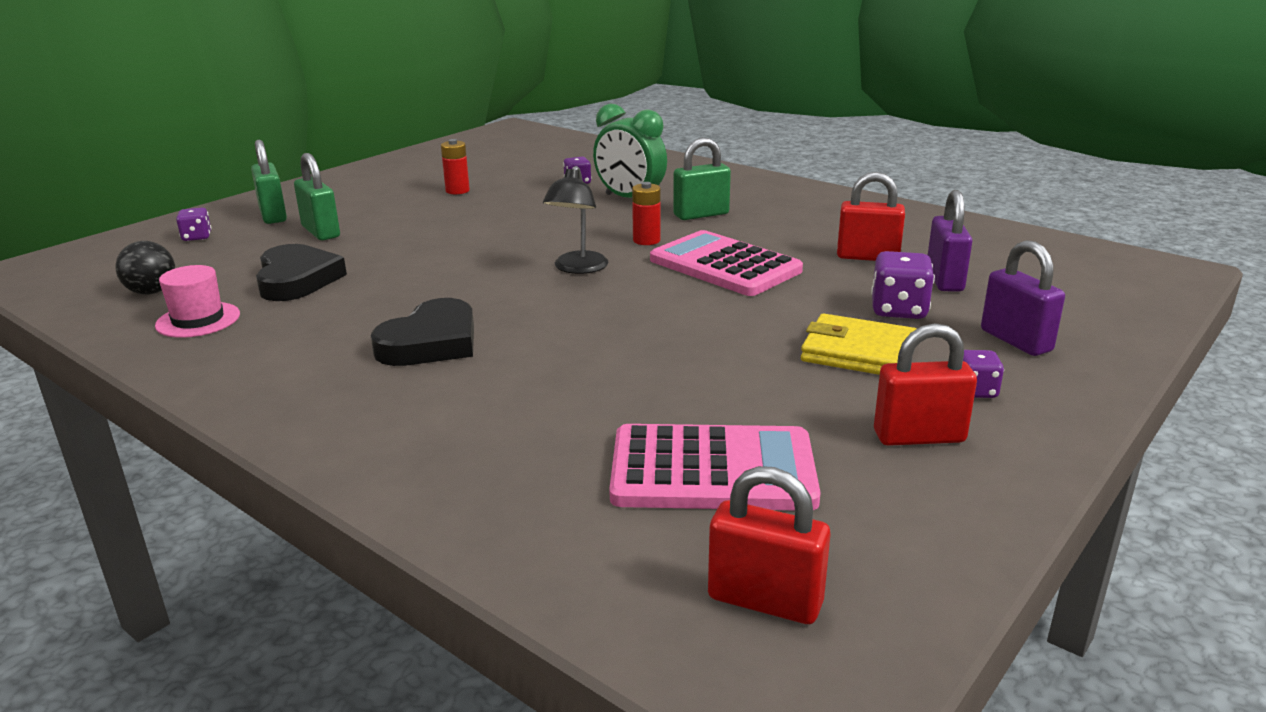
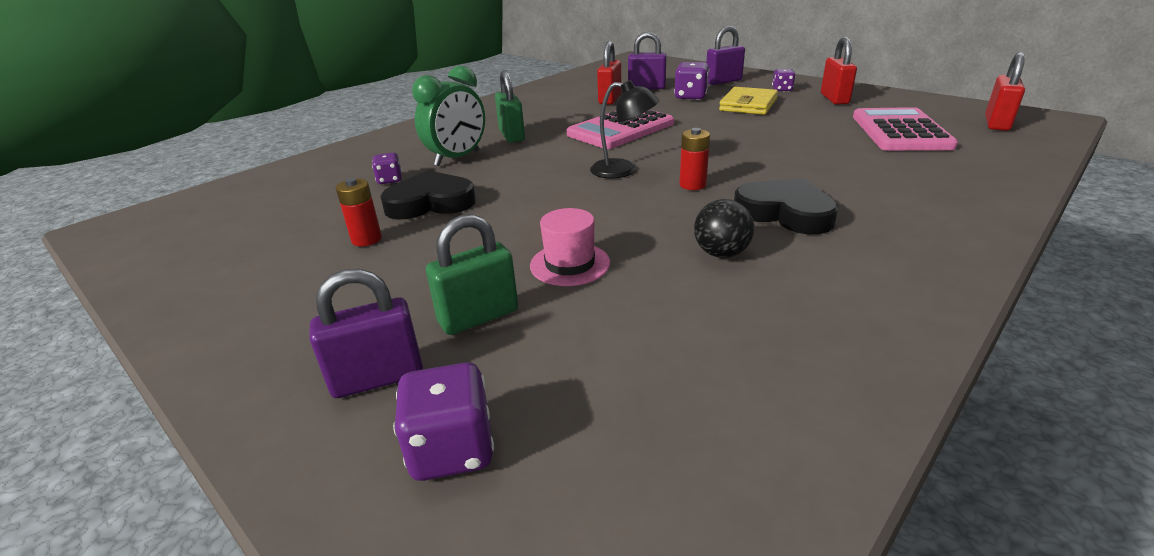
camera: 85 degrees left, 5 degrees up
black ball [115,241,175,295] -> black ball moved to [694,199,754,258]
pink hat [155,265,240,338] -> pink hat moved to [530,208,610,286]
purple dice [176,208,212,241] -> purple dice [393,362,494,481], size x1.64
green padlock [251,140,287,224] -> purple padlock [309,269,423,398]
black heart [256,244,347,301] -> black heart moved to [380,170,476,219]
red battery [632,182,661,245] -> red battery moved to [679,128,710,190]

